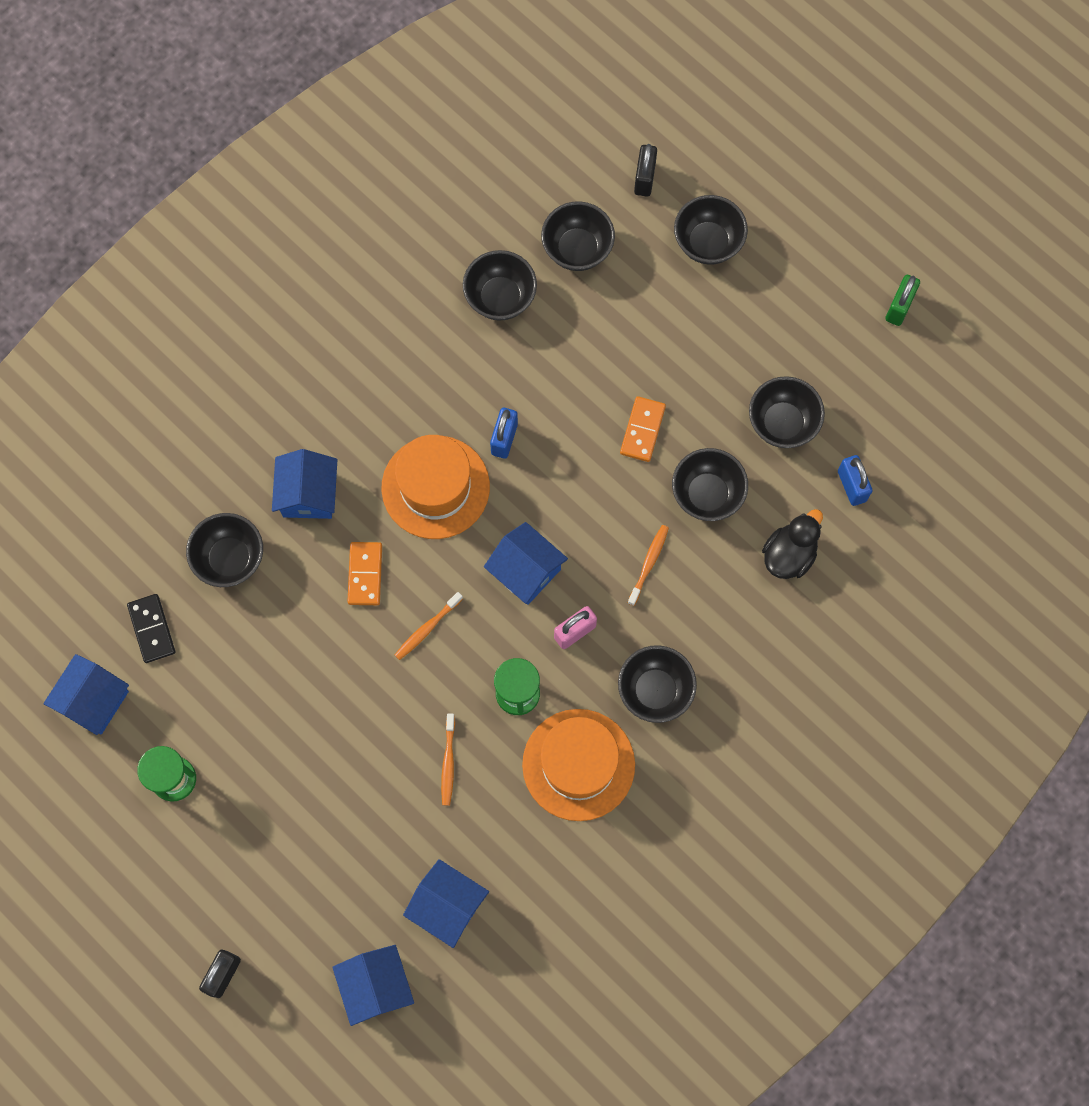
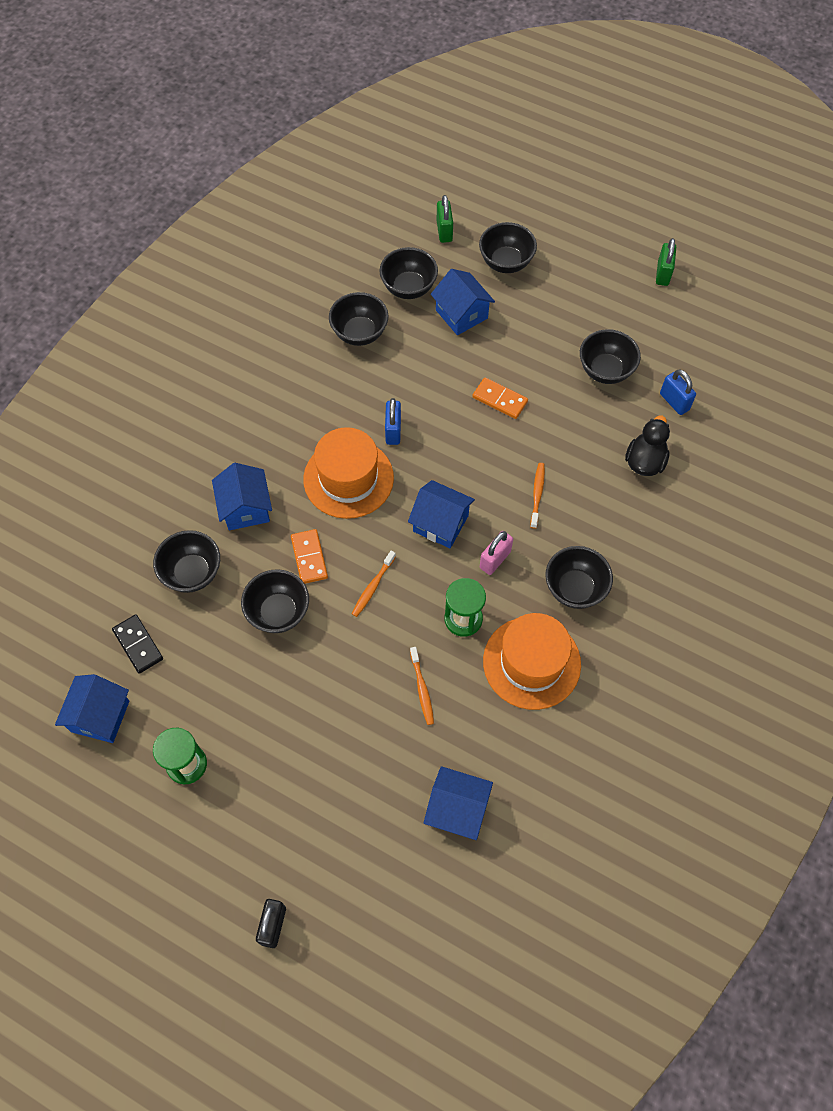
camera: 15 degrees left, 10 degrees down
blue house [332,945,414,1026] -> blue house moved to [431,269,495,335]
orange domino [620,396,666,462] -> orange domino turned 60 degrees counterclockwise [472,377,528,419]
black padlock [634,144,657,197] -> green padlock [437,195,453,243]
black bowl [672,448,748,521] -> black bowl moved to [241,569,309,633]

